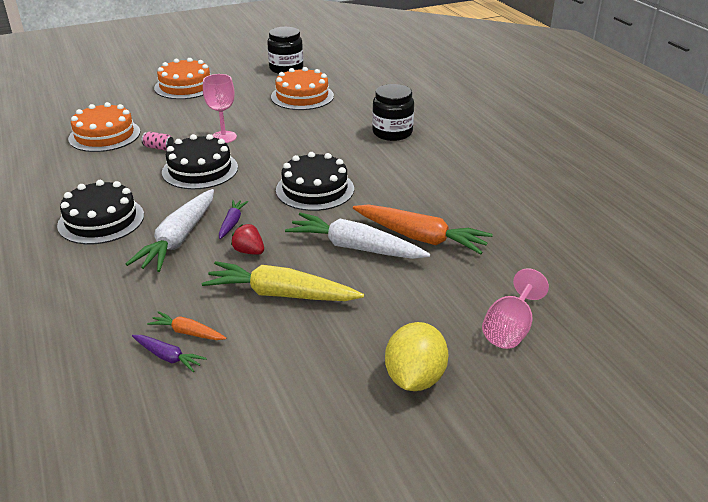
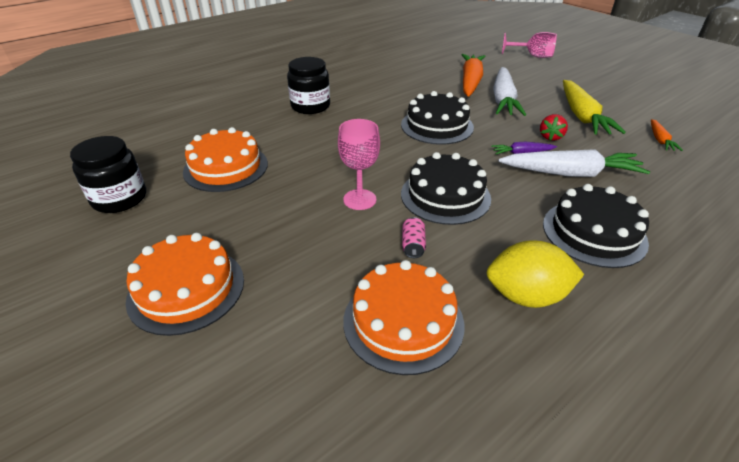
camera: 105 degrees left, 5 degrees up
purple carrot [132,335,207,372] -> none
yellow lemon [385,322,448,391] -> yellow lemon moved to [487,240,584,308]

